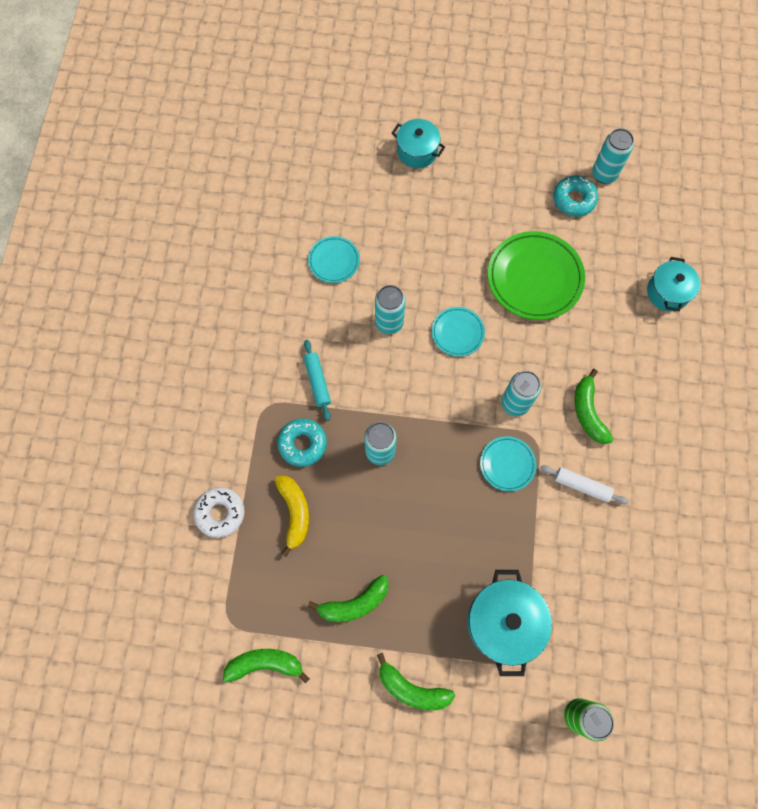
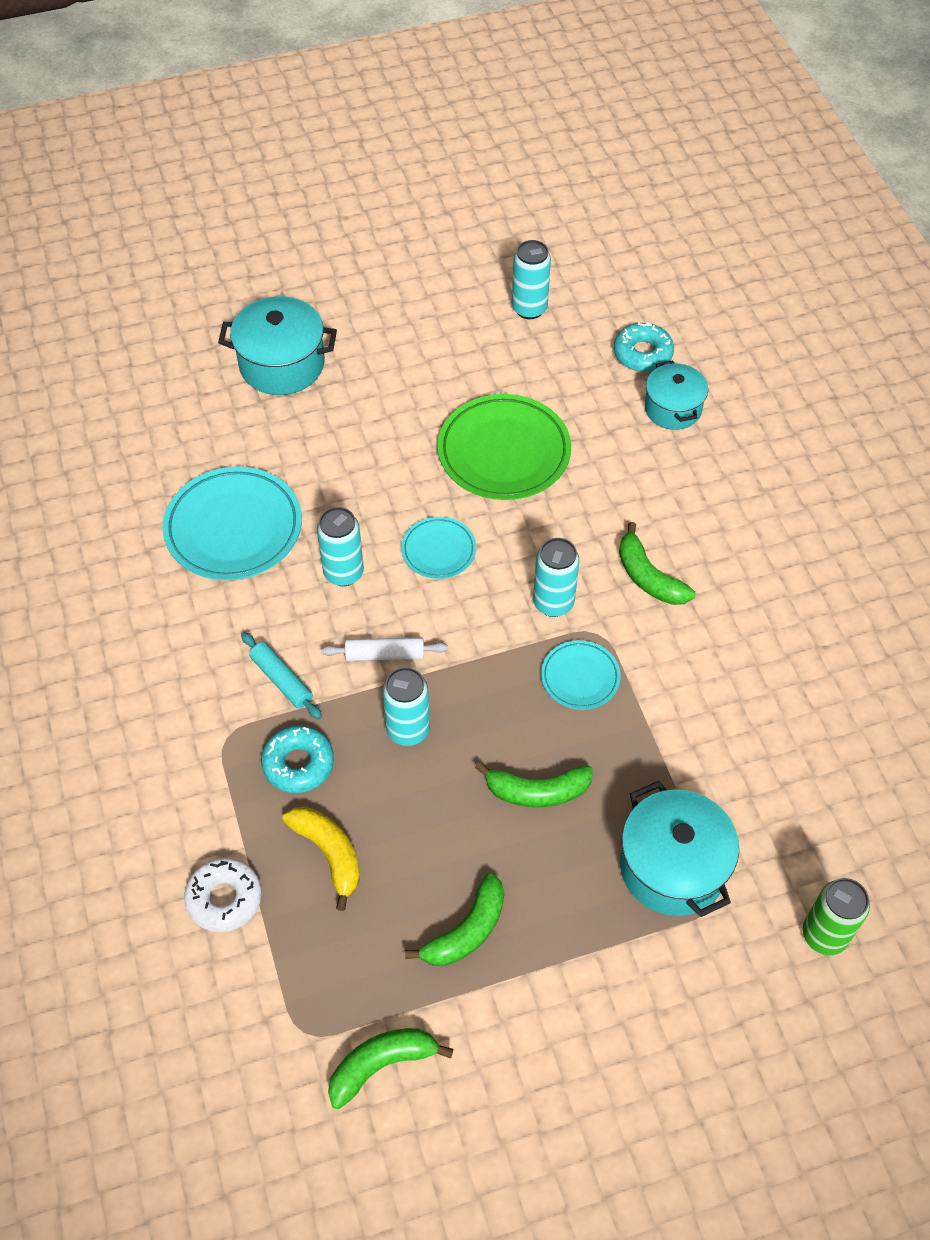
camera: 25 degrees left, 15 degrees down
turquoise plate [308,236,360,283] -> turquoise plate [162,466,302,580], size x1.86
green banana [377,653,455,710] -> green banana moved to [475,762,593,807]
turquoise pot [392,119,445,168] -> turquoise pot [218,296,337,395], size x1.52
white rolling pin [540,465,628,504] -> white rolling pin moved to [321,637,448,661]
turquoise donut [553,176,598,217] -> turquoise donut moved to [614,323,674,372]

